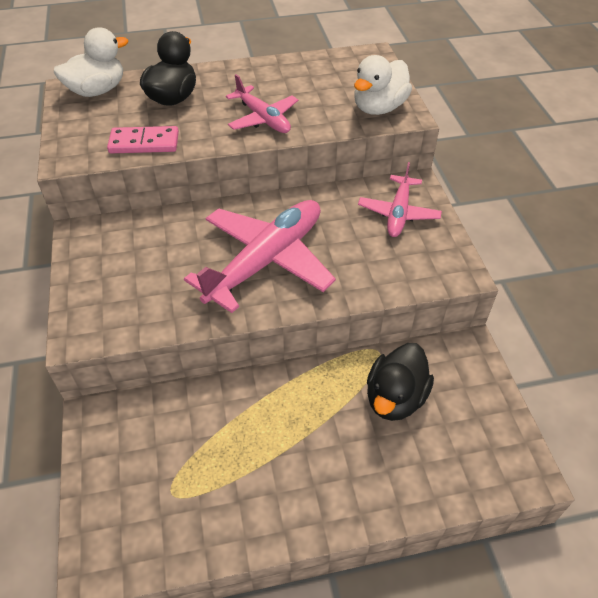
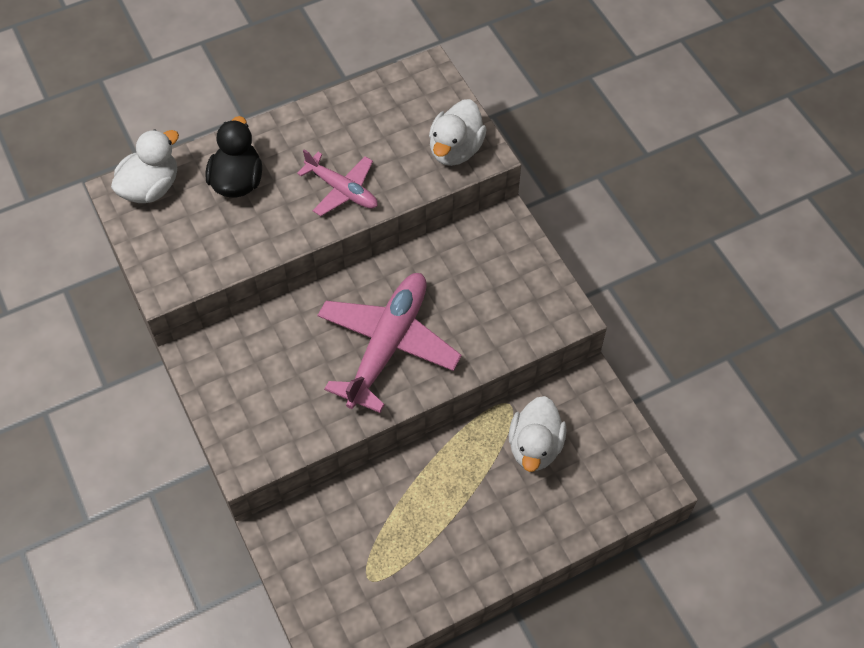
camera: 15 degrees left, 10 degrees up
pink domino [107,126,179,153] -> none
pink plane [358,162,442,237] -> none
black duck [367,343,434,421] -> white duck [509,396,567,472]

